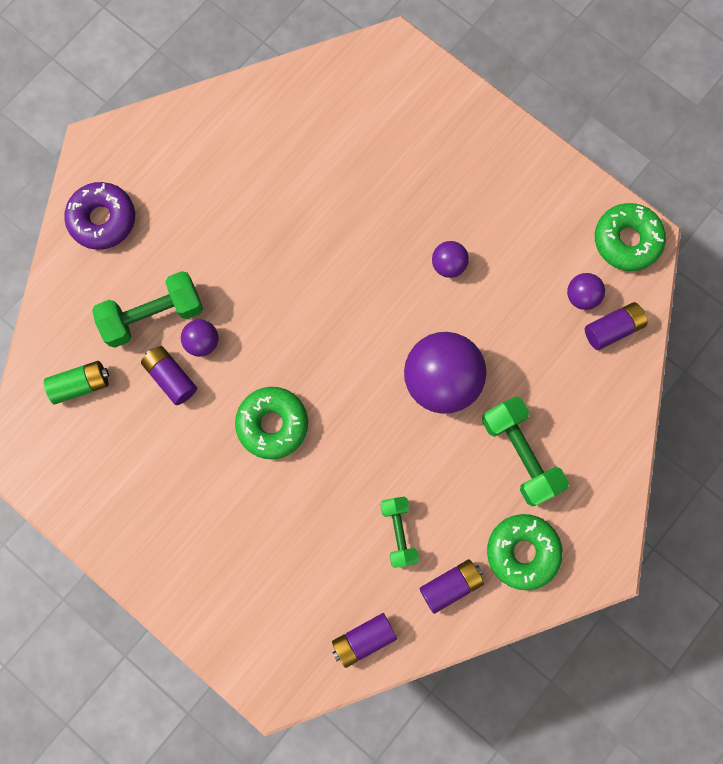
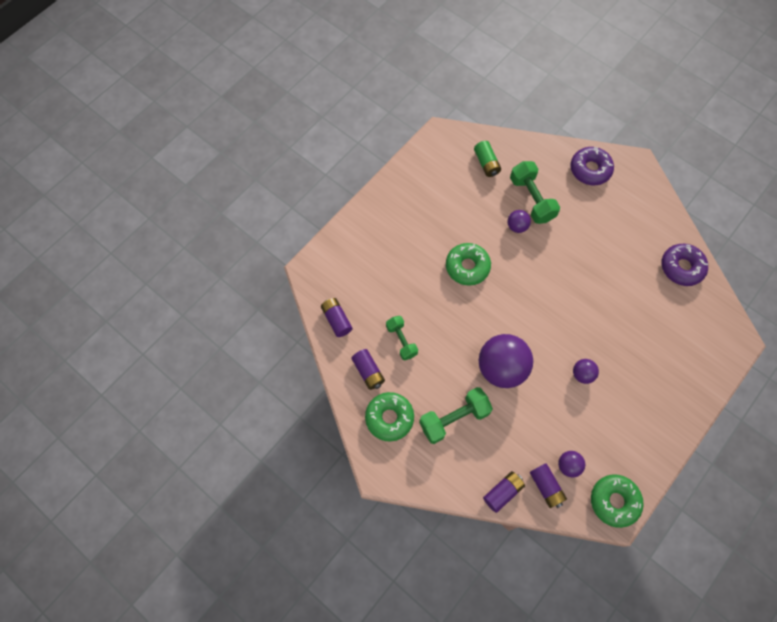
camera: 90 degrees right, 10 degrees down
purple battery [141,346,197,405] -> purple battery moved to [483,471,525,513]
green dumbbell [381,497,419,568] -> green dumbbell turned 75 degrees clockwise [386,316,418,361]
none -> purple donut [661,244,708,286]

